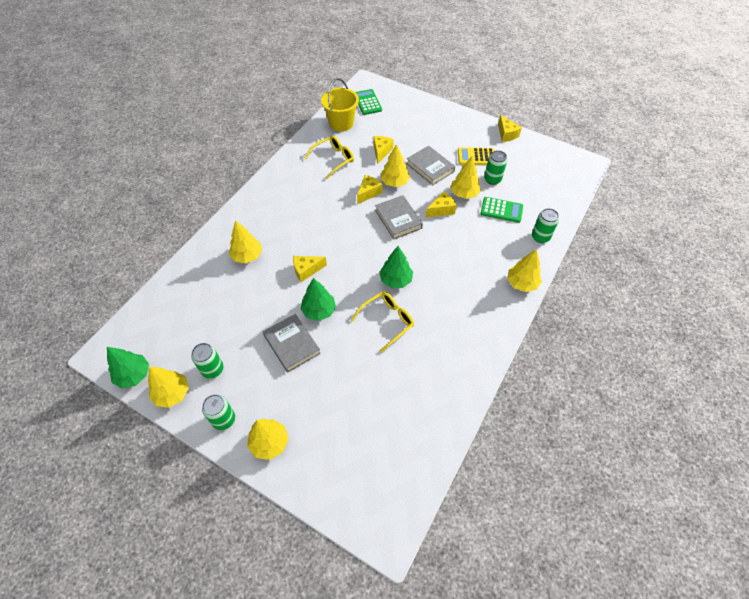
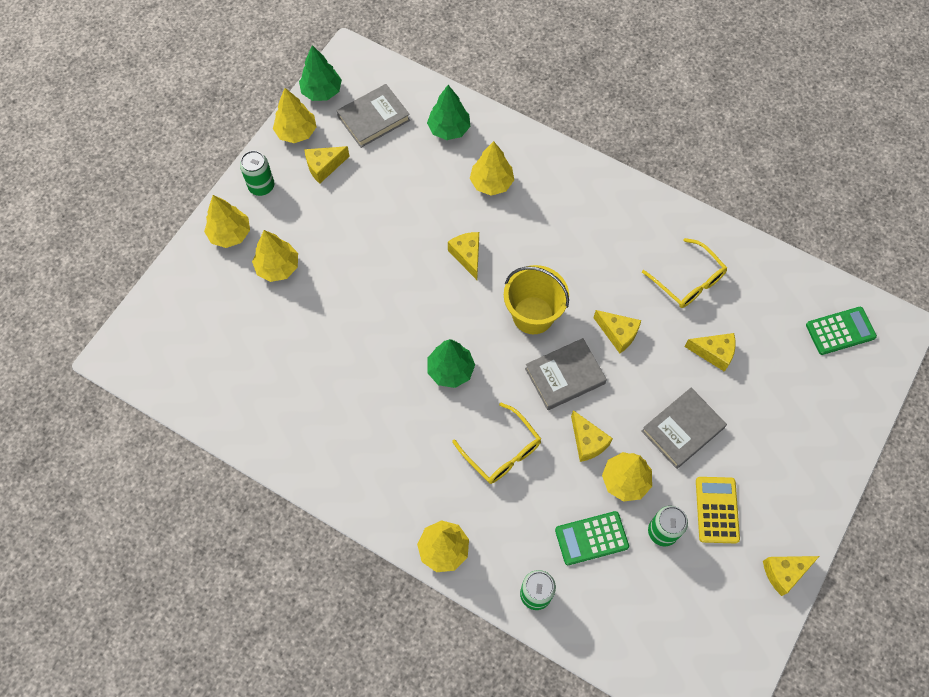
camera: 90 degrees right, 10 degrees up
green can [191,343,224,379] -> yellow cheese [304,146,350,184]
grey book [263,314,321,373] -> grey book moved to [337,84,410,148]
green tree [301,278,336,321] -> green tree moved to [427,85,470,140]
yellow bucket [321,78,359,132] -> yellow bucket moved to [504,265,569,334]
yellow glasses [351,292,414,353] -> yellow glasses moved to [452,402,541,484]
yellow tree [380,144,410,187] -> yellow tree moved to [252,230,298,282]
green calculator [480,197,523,223] -> green calculator turned 60 degrees clockwise [555,511,629,565]

